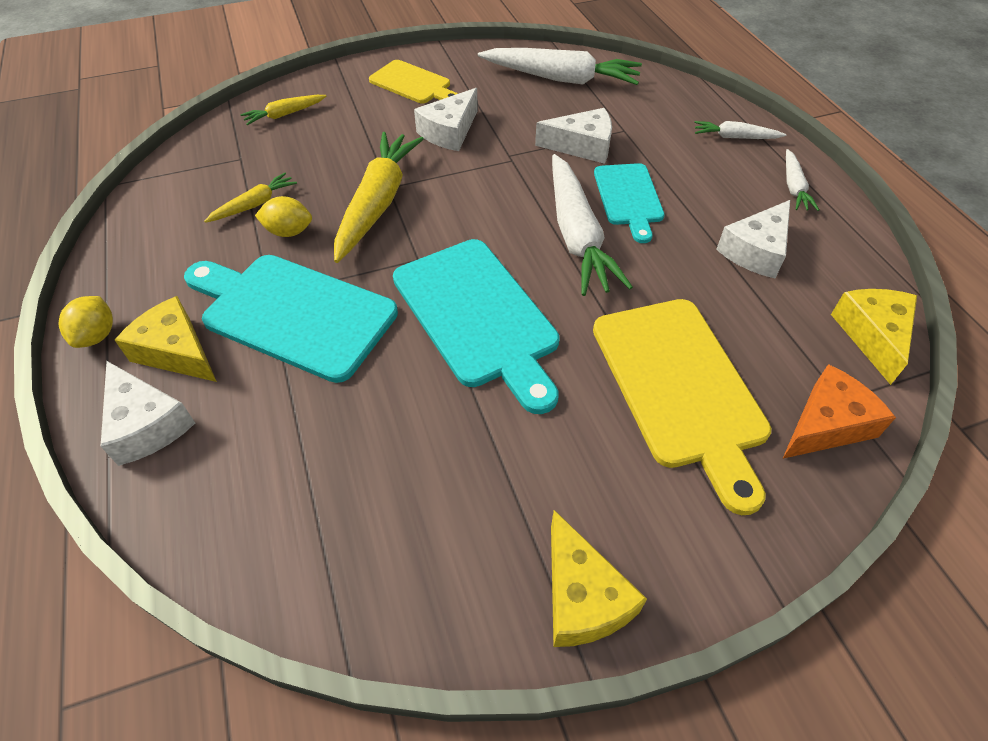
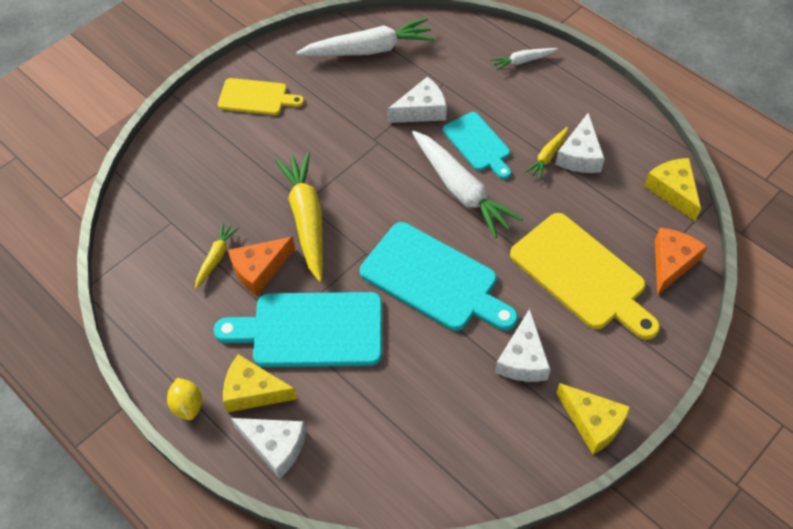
camera: 25 degrees left, 5 degrees up
yellow carrot [241,95,326,125] -> yellow carrot moved to [525,127,568,180]
yellow lemon [255,196,312,237] -> orange cheese [228,237,295,296]
white cheese [414,88,478,151] -> white cheese moved to [495,309,551,382]
white carrot [786,149,819,211] -> none

